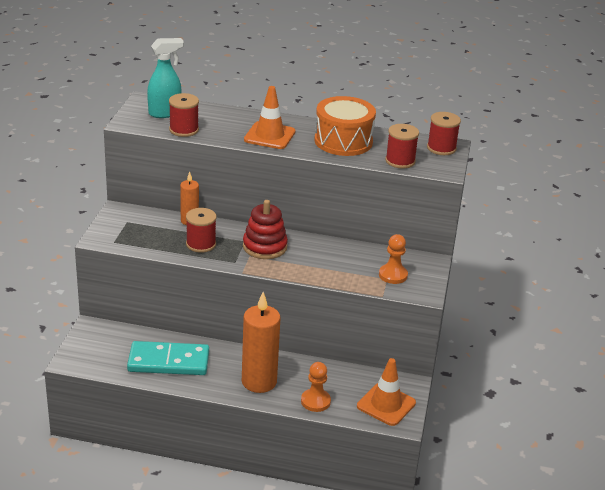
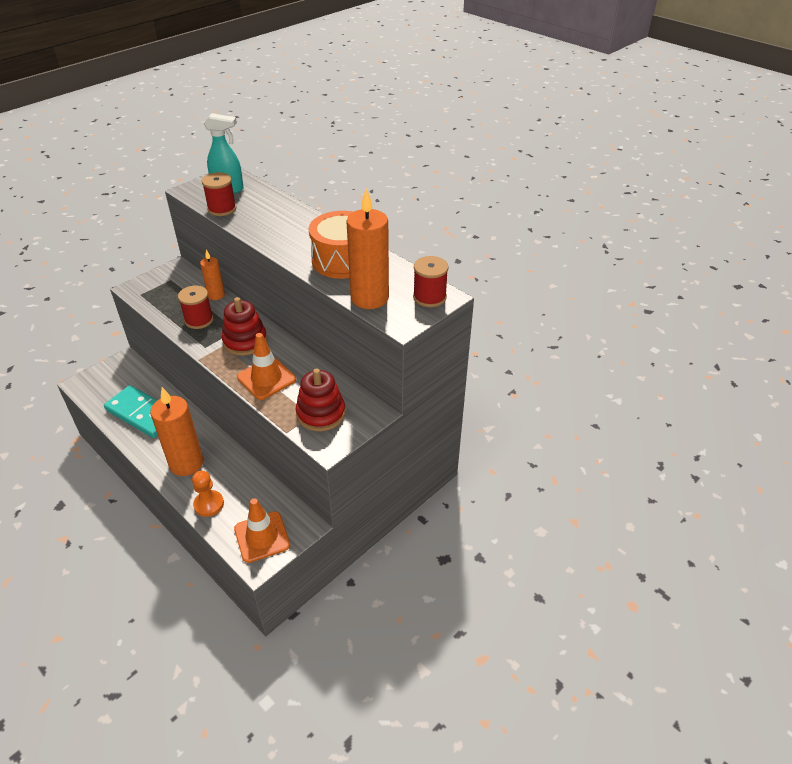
camera: 35 degrees right, 10 degrees up
orange traffic cone [244,86,295,149] -> orange traffic cone moved to [237,333,296,400]
orange pawn [379,234,408,284] -> red stacking toy [296,368,345,431]
red spool [385,124,419,168] -> orange candle [346,188,389,309]

